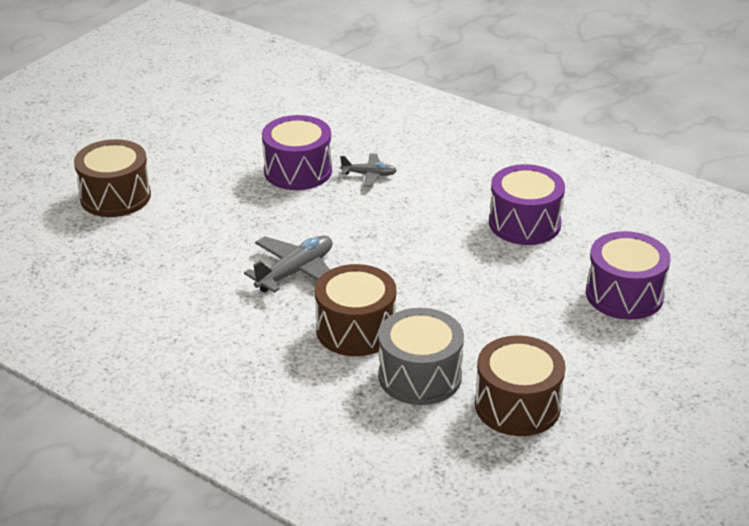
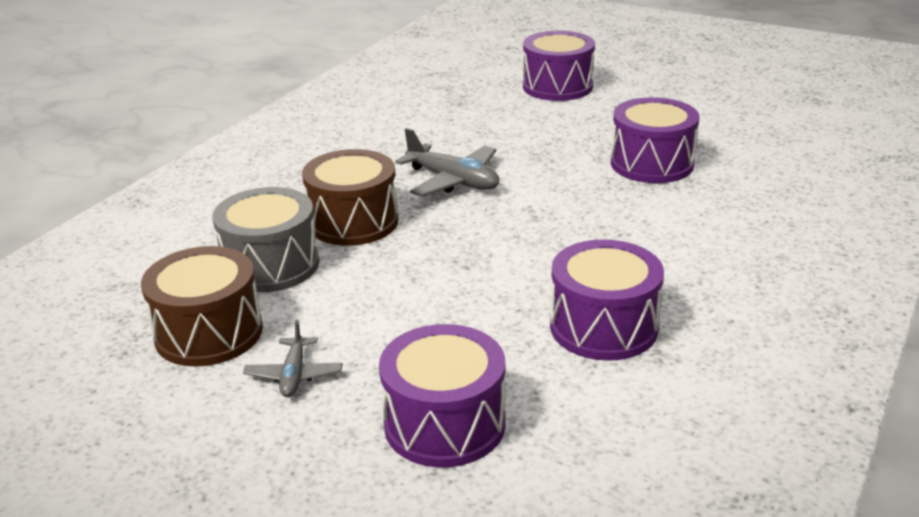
camera: 85 degrees right, 5 degrees down
brown drum [74,139,151,217] -> purple drum [523,31,595,101]
grey plane [340,153,397,187] -> grey plane moved to [243,320,343,397]

